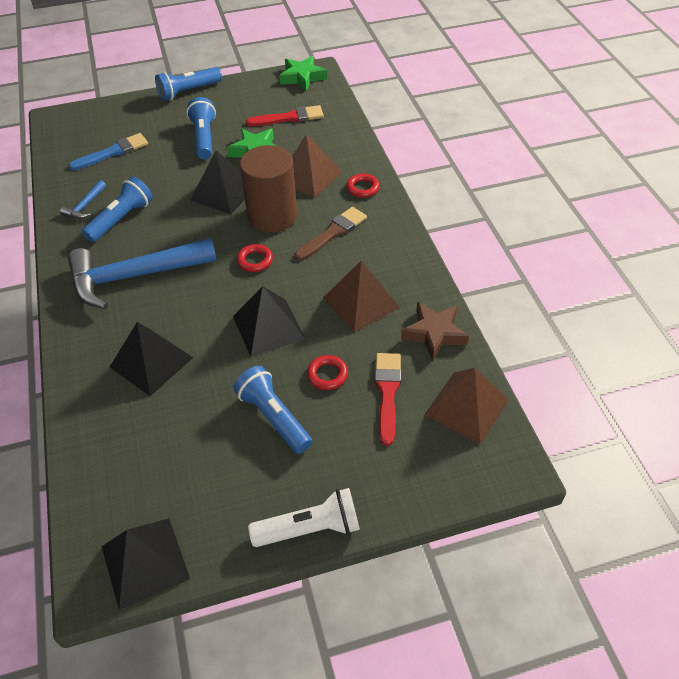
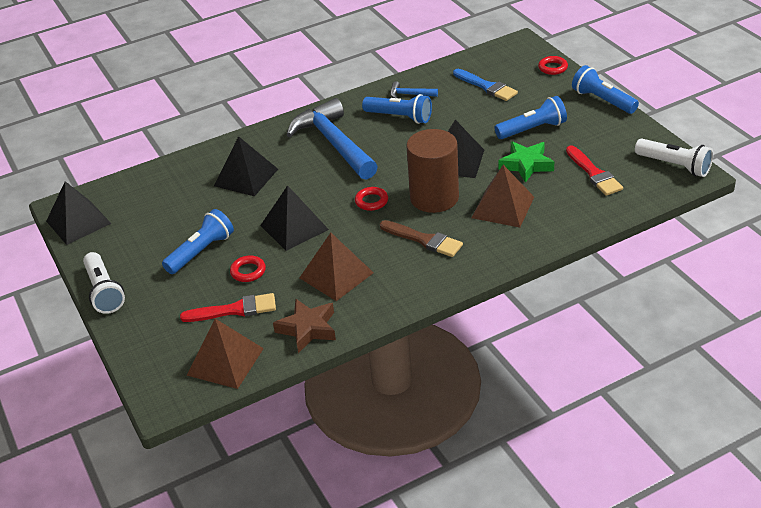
camera: 80 degrees right, 10 degrees down
green star [279,56,327,91] -> white flashlight [635,139,713,177]
red ring [346,173,380,198] -> red ring moved to [538,56,568,75]

